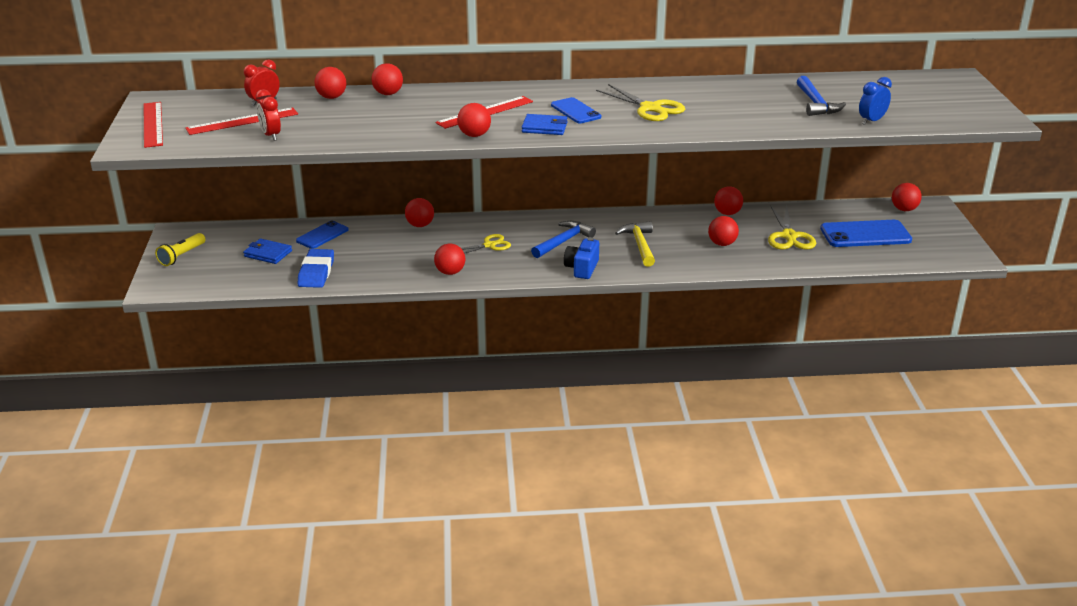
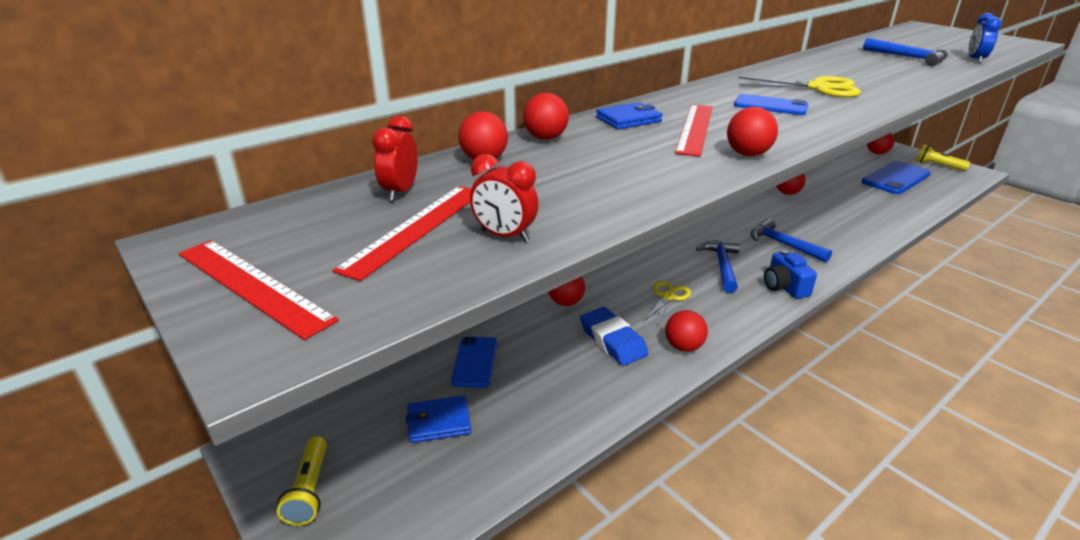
camera: 35 degrees left, 0 degrees up
blue eraser [298,249,334,288] -> blue eraser moved to [580,307,649,366]
blue wallet [522,114,568,135] -> blue wallet moved to [596,102,662,130]
yellow hammer [615,221,655,267] -> blue hammer [750,218,832,263]
red ball [708,216,739,246] -> none
yellow scissors [768,205,816,249] -> none
none -> yellow flashlight [916,144,970,171]

